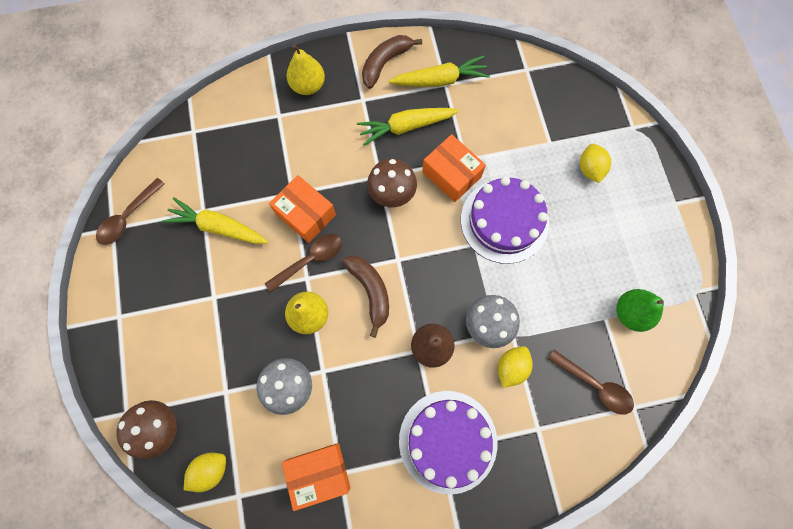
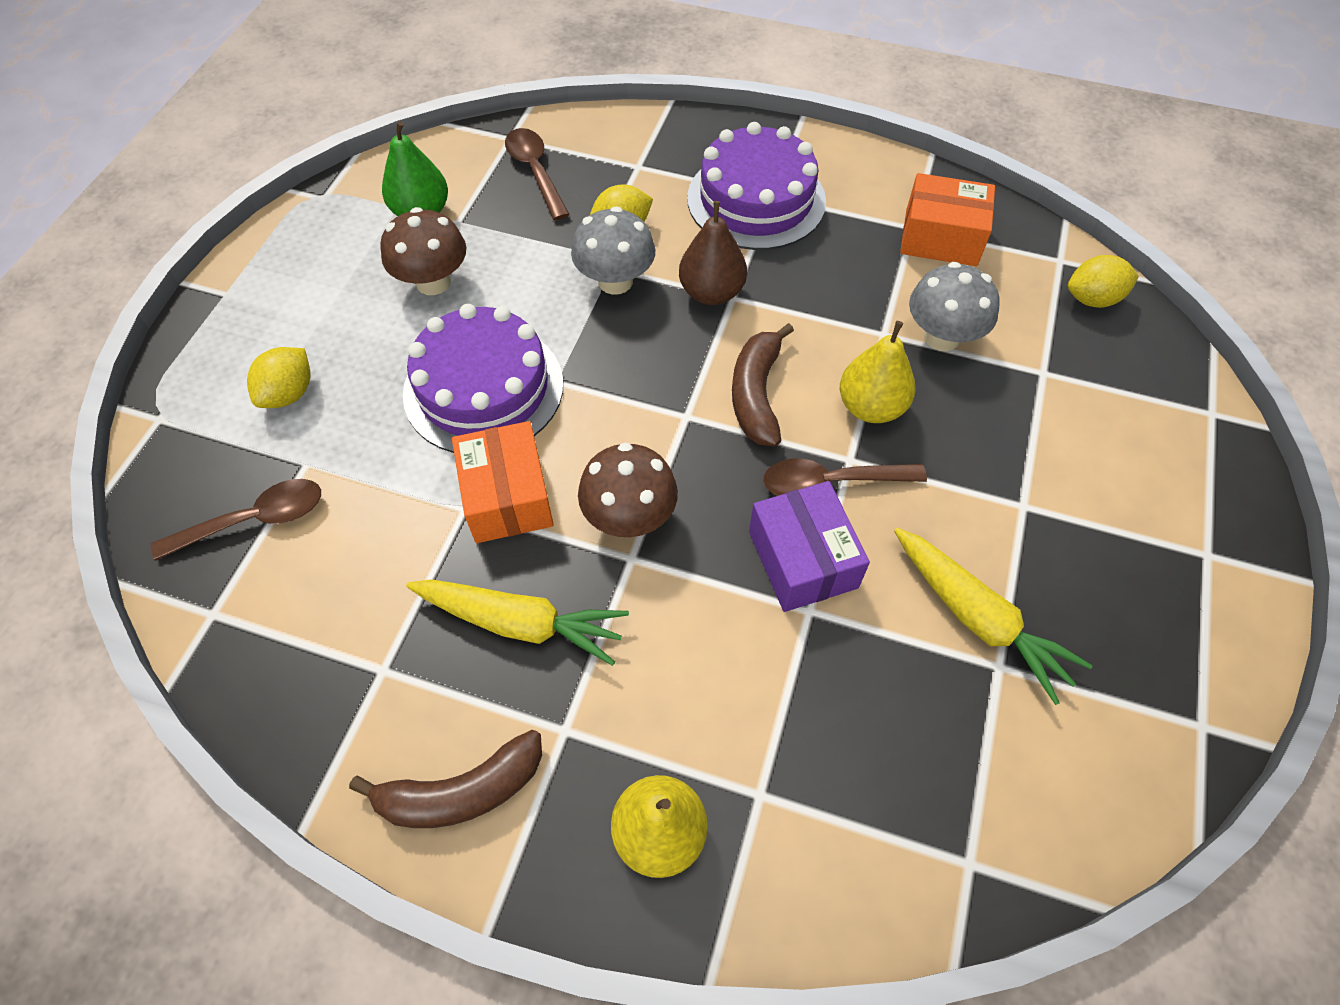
camera: 150 degrees left, 15 degrees down
brown spoon [96,178,165,245] -> brown spoon moved to [151,479,321,561]
brown mushroom [117,400,177,460] -> brown mushroom moved to [380,207,466,295]
orange box [269,175,336,243] -> purple box [749,481,870,612]
yellow carrot [389,55,490,87] -> none

